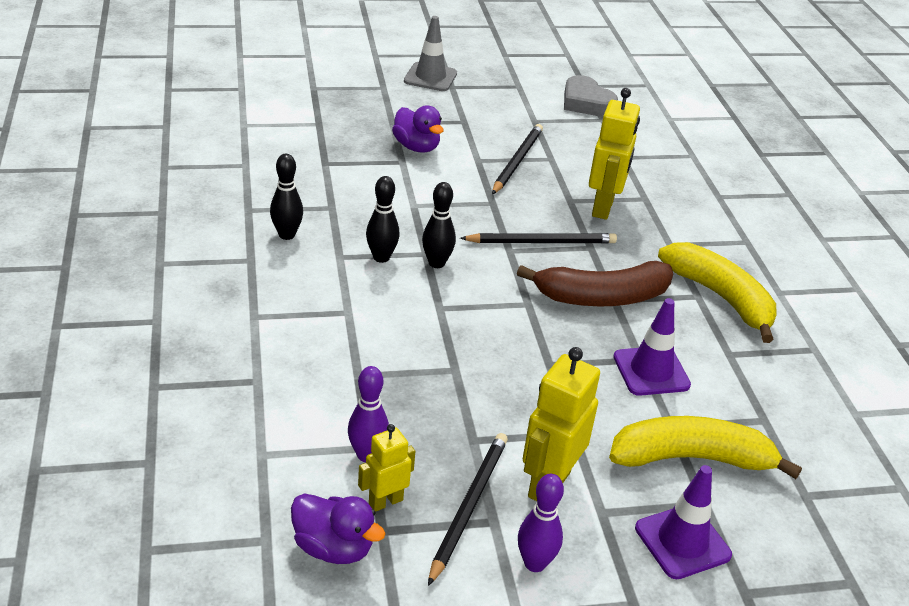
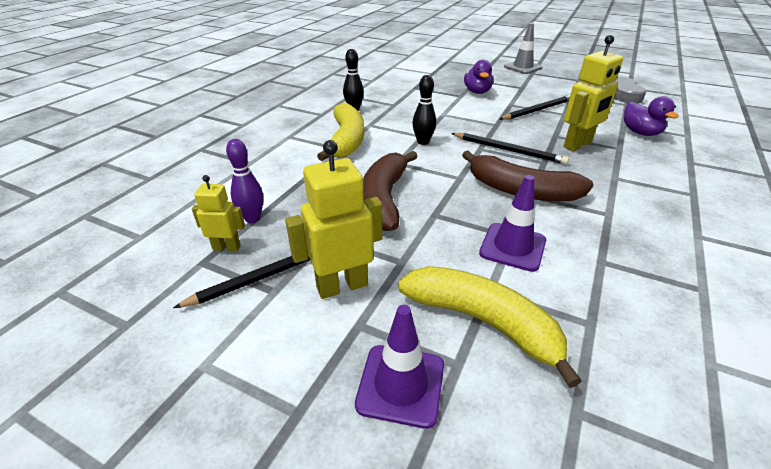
camera: 40 degrees right, 0 degrees up
purple duck [291,493,386,564] -> purple duck moved to [624,96,679,136]
black bowling pin [366,176,400,263] -> none
purple bowling pin [518,474,564,572] -> none
yellow banana [658,242,777,343] -> yellow banana moved to [317,103,364,161]
none -> brown banana [363,151,418,231]

